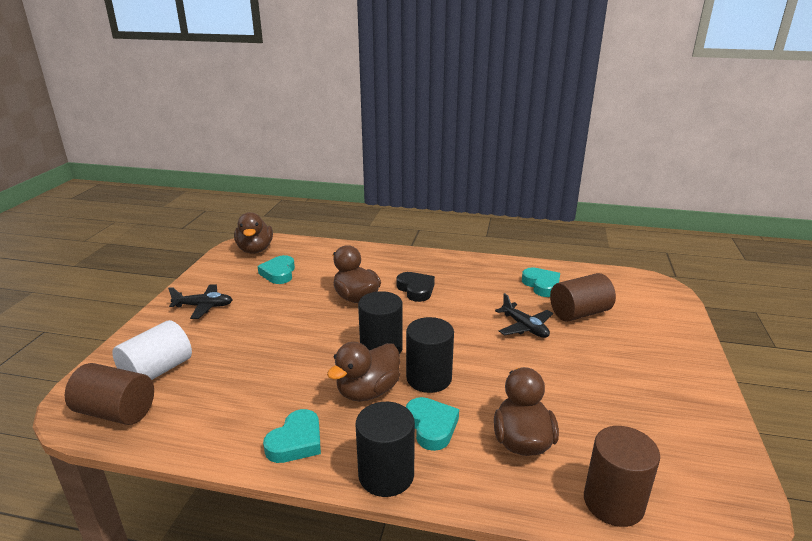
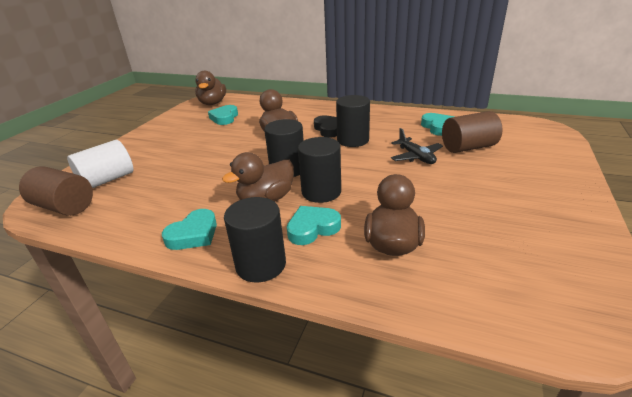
camera: 10 degrees right, 5 degrees up
black plane [168,285,232,319] -> none
turquoise heart [406,397,459,451] -> turquoise heart turned 105 degrees counterclockwise [287,206,341,245]
brown cylinder [584,426,660,527] -> none
none -> black cylinder [336,95,370,147]

